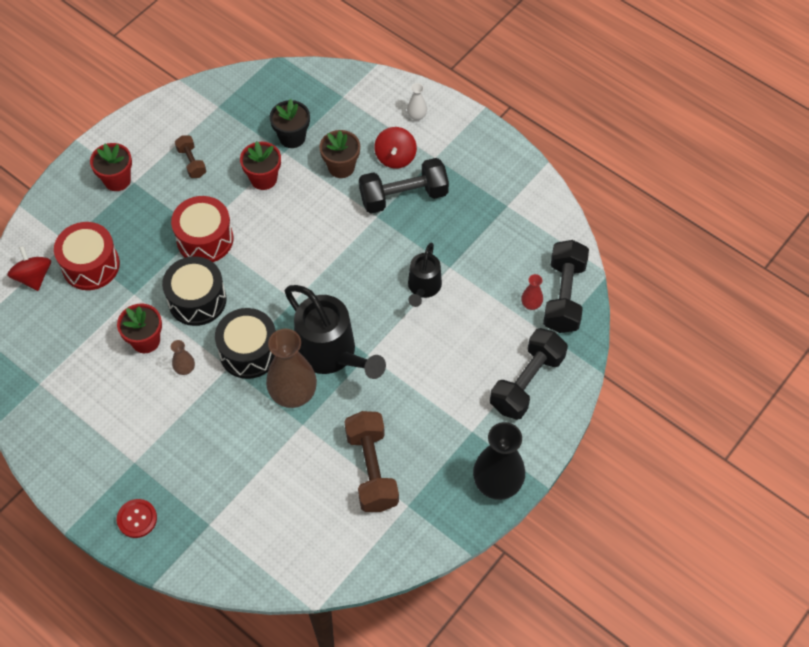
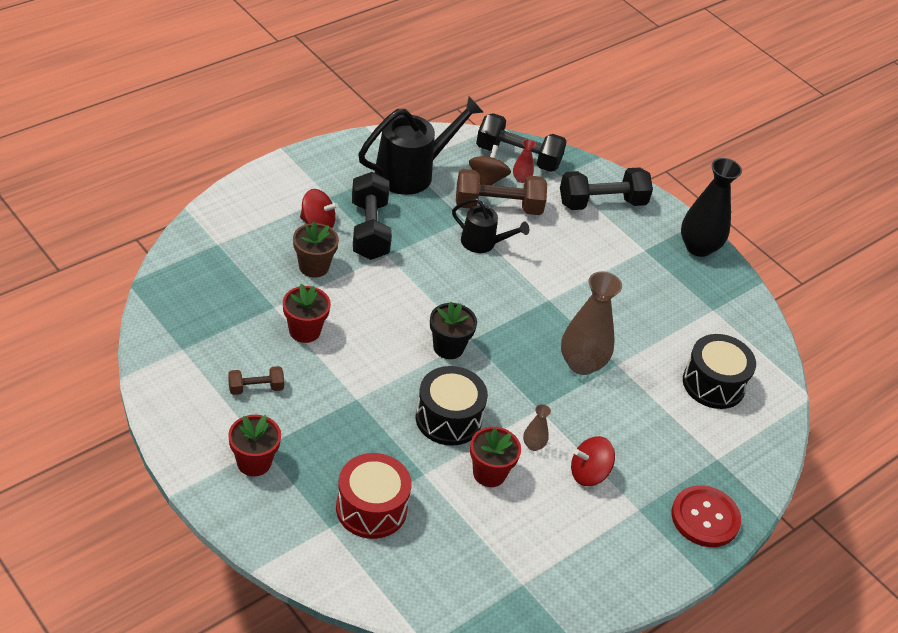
camera: 85 degrees left, 15 degrees down
red spinning top [7,246,51,291] -> red spinning top moved to [571,436,615,486]
red button [117,499,157,538] -> red button [672,485,741,547], size x1.60
red drum [171,196,233,262] -> none
black drum [215,308,276,379] -> black drum moved to [683,334,756,409]
black flower pot [270,99,310,148] -> black flower pot moved to [430,302,477,359]
black watering can [285,285,386,379] -> black watering can moved to [358,96,484,195]
brown dumbbell [344,411,399,512] -> brown dumbbell moved to [456,169,547,215]
white vase [407,83,427,121] -> none
black dumbbell [490,328,568,420] -> black dumbbell turned 60 degrees counterclockwise [560,167,653,210]
none -> brown spinning top [469,145,511,185]

